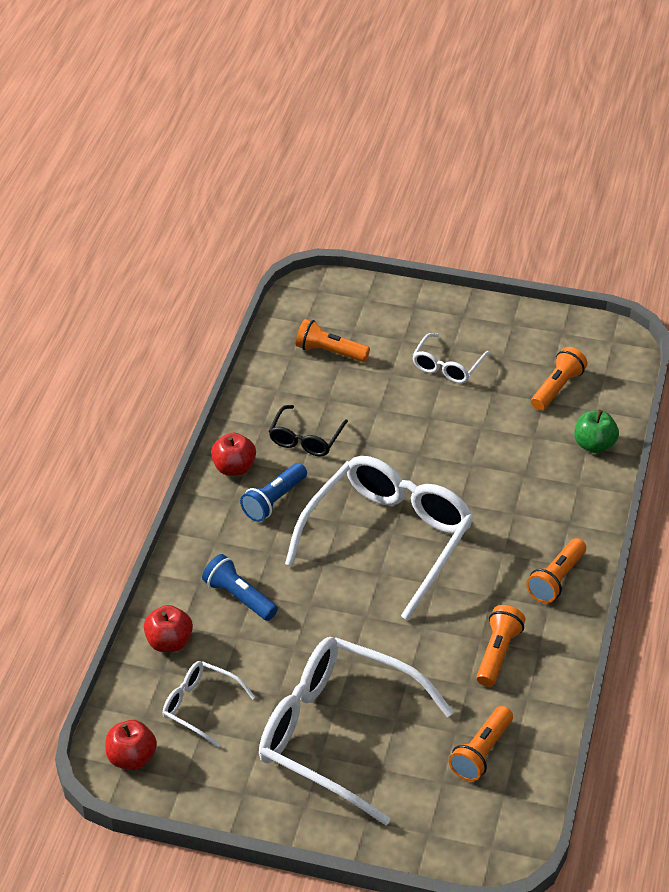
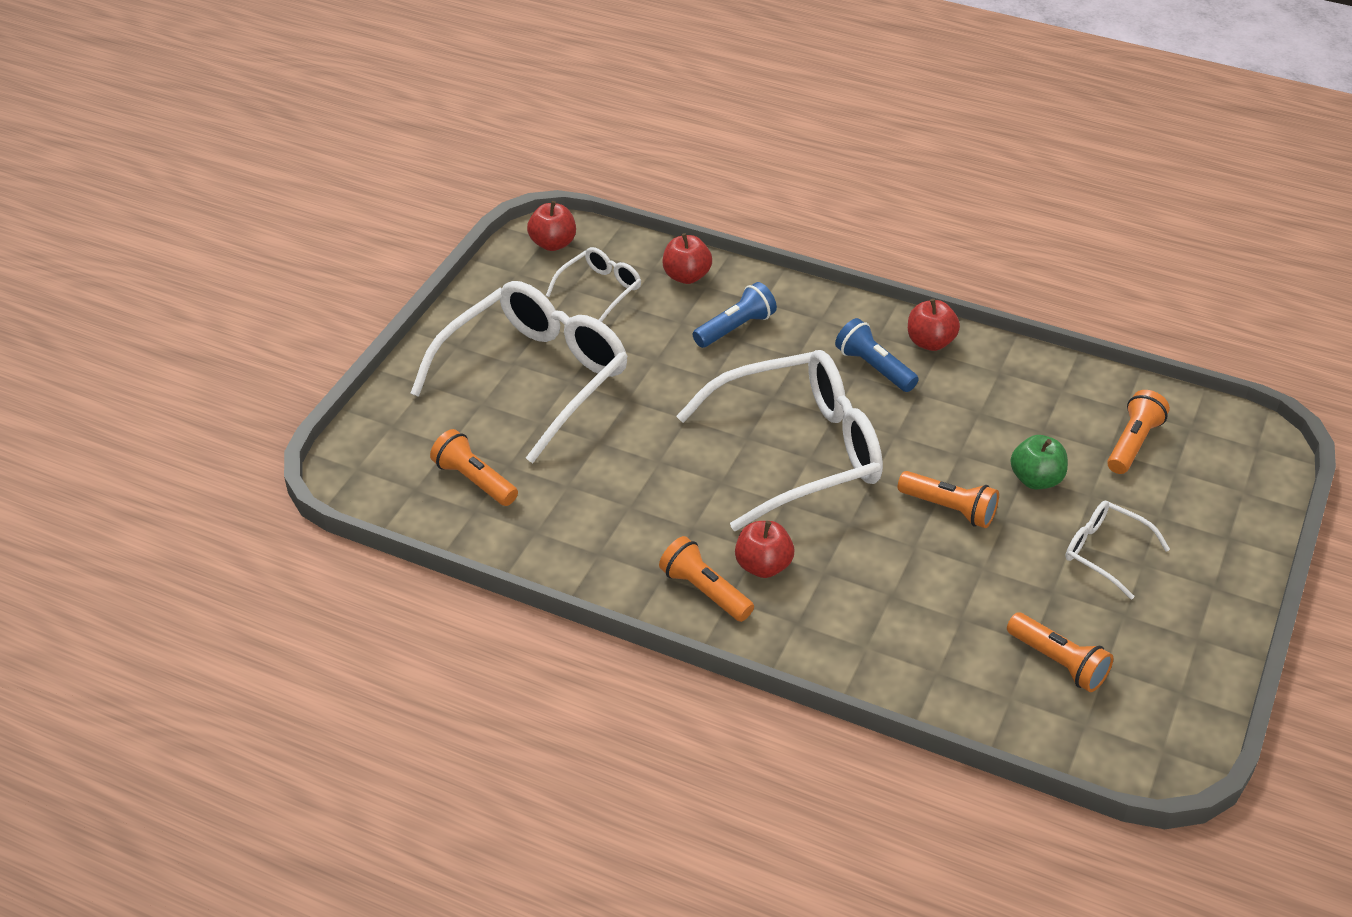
camera: 100 degrees right, 0 degrees up
black glasses [269,405,348,456] -> none
white glasses [285,456,474,621] -> white glasses turned 60 degrees counterclockwise [676,350,883,531]
orange flashlight [476,605,526,687] -> orange flashlight moved to [898,471,999,528]
green apple [574,410,619,453] -> green apple moved to [1010,435,1068,489]
none -> red apple [735,521,795,578]

